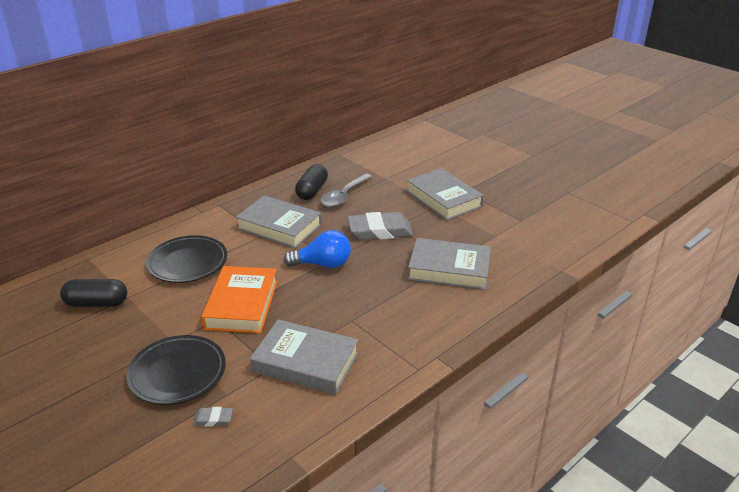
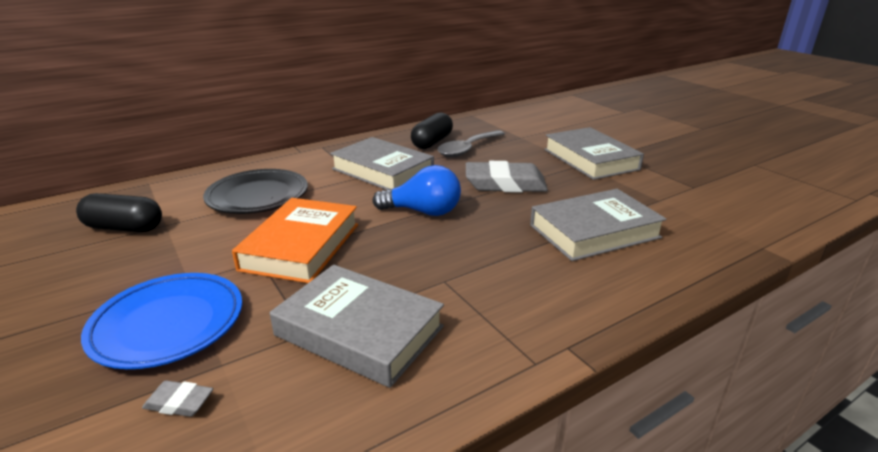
camera: 10 degrees right, 5 degrees down
black plate [126,335,226,405] -> blue plate [81,273,242,369]
grey book [408,238,491,290] -> grey book turned 45 degrees counterclockwise [530,189,667,261]

